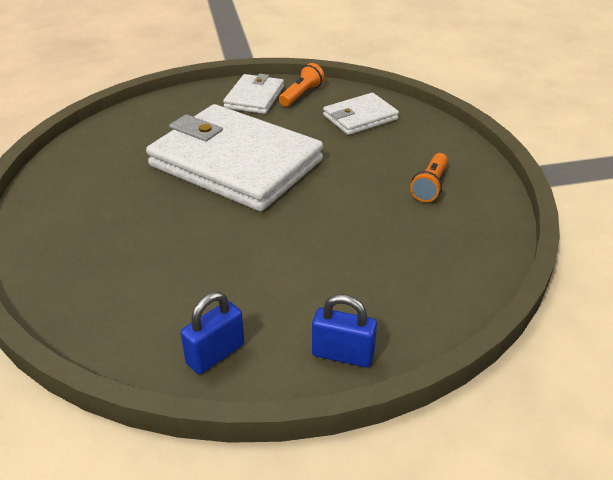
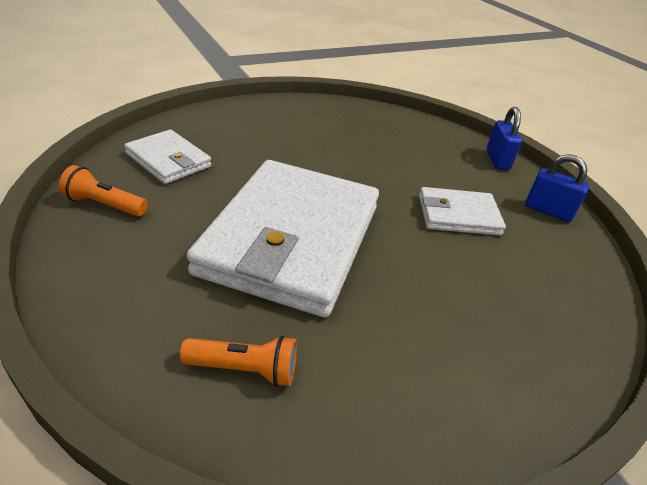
camera: 110 degrees left, 0 degrees up
white wallet [223,74,284,114] -> white wallet moved to [419,187,506,235]
orange flashlight [410,153,448,202] -> orange flashlight moved to [180,335,297,387]

